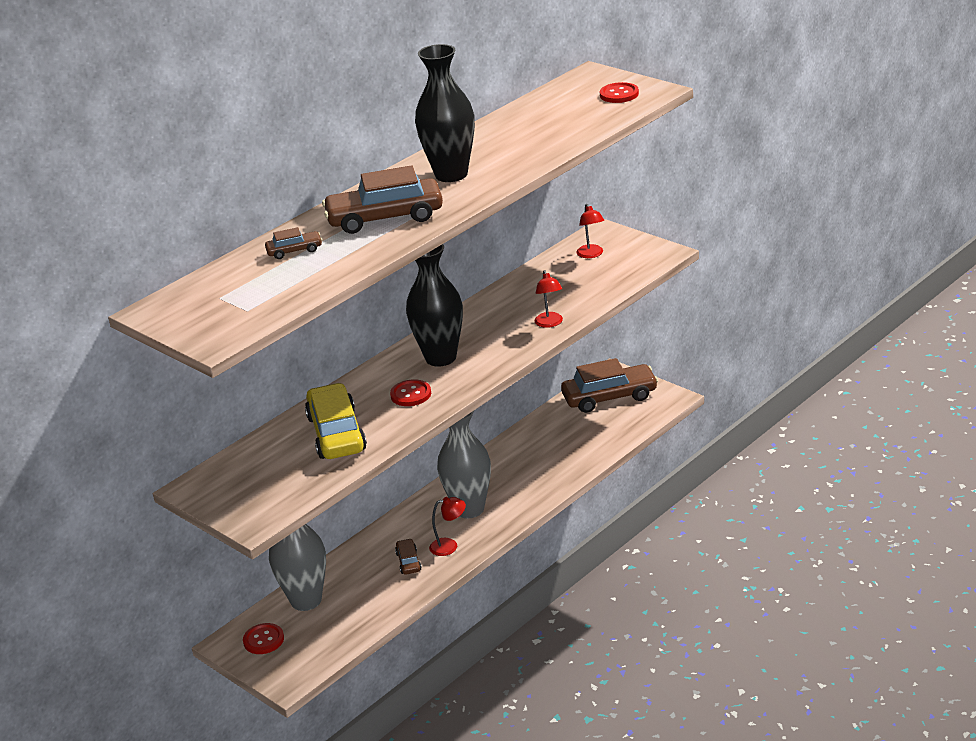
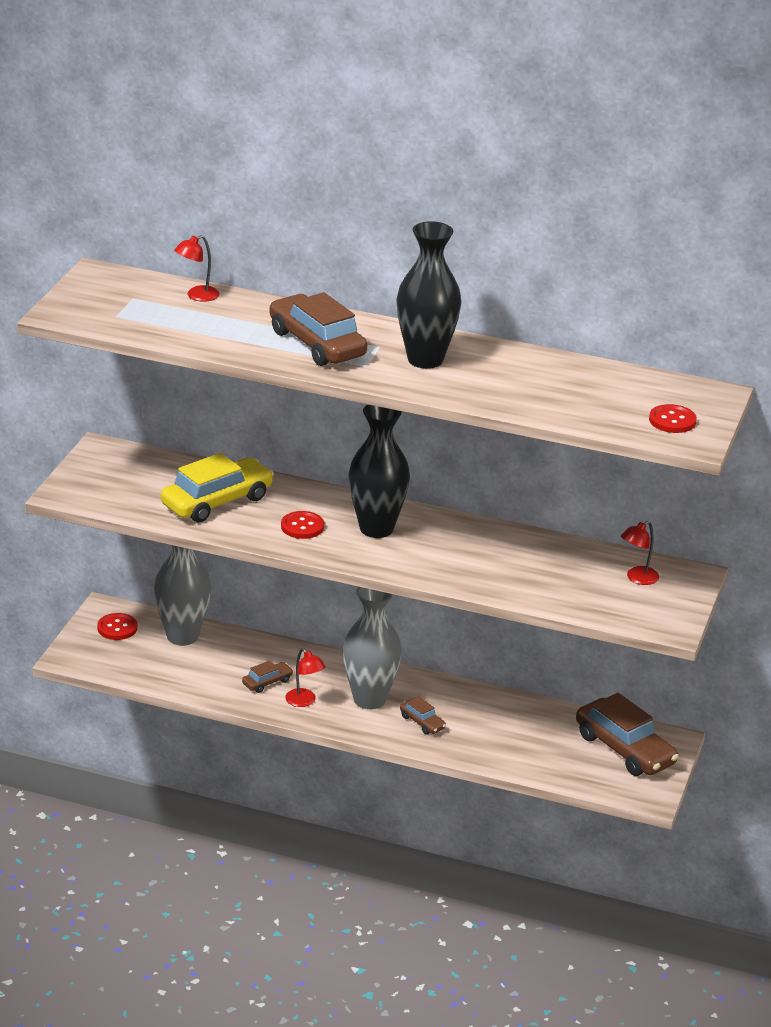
camera: 60 degrees right, 0 degrees up
brown car [265,227,322,259] -> brown car moved to [400,696,446,735]
red lamp [534,270,563,328] -> red lamp moved to [174,235,220,302]

